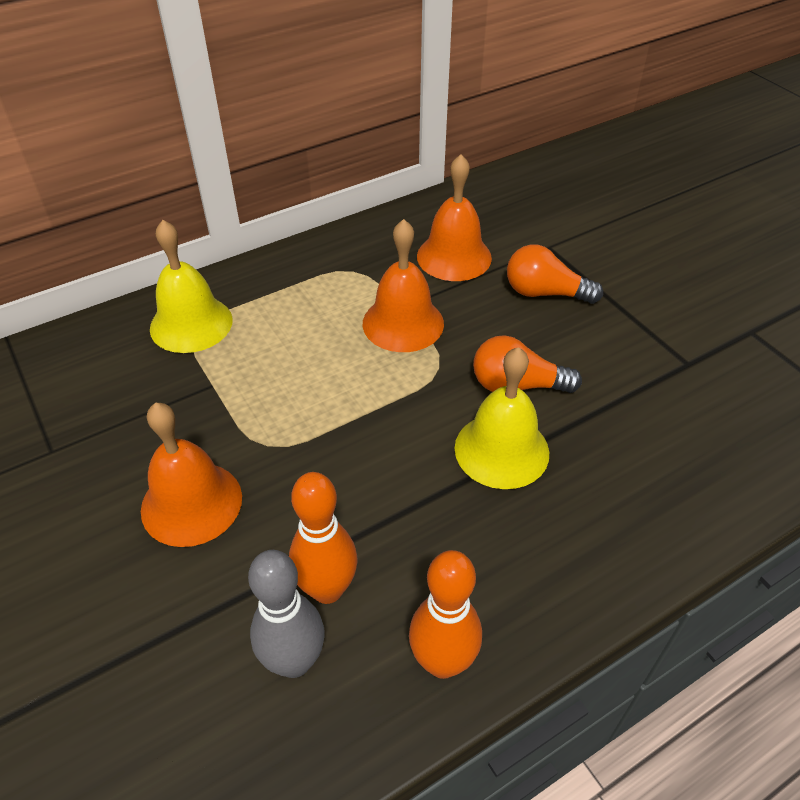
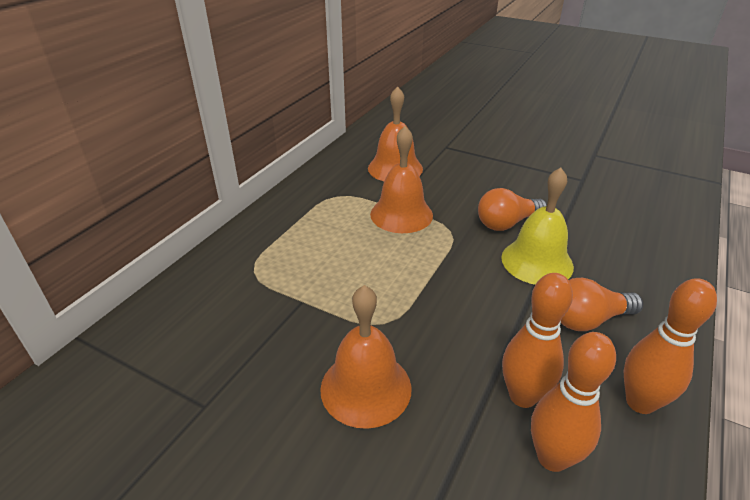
camera: 30 degrees left, 10 degrees down
yellow bell [150,220,233,353] -> none
grey bowling pin [248,550,325,678] -> orange bowling pin [531,332,616,472]
orange light bulb [507,244,603,304] -> orange light bulb moved to [561,278,643,331]

